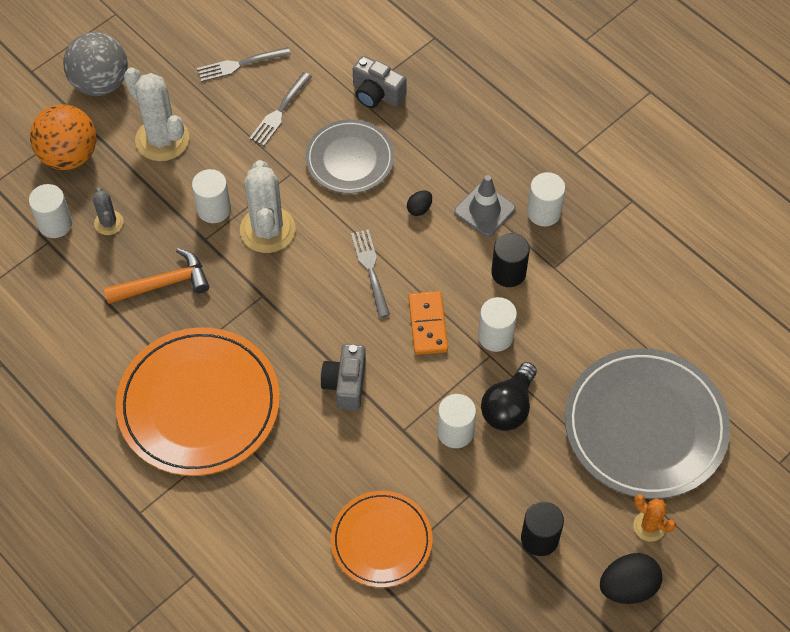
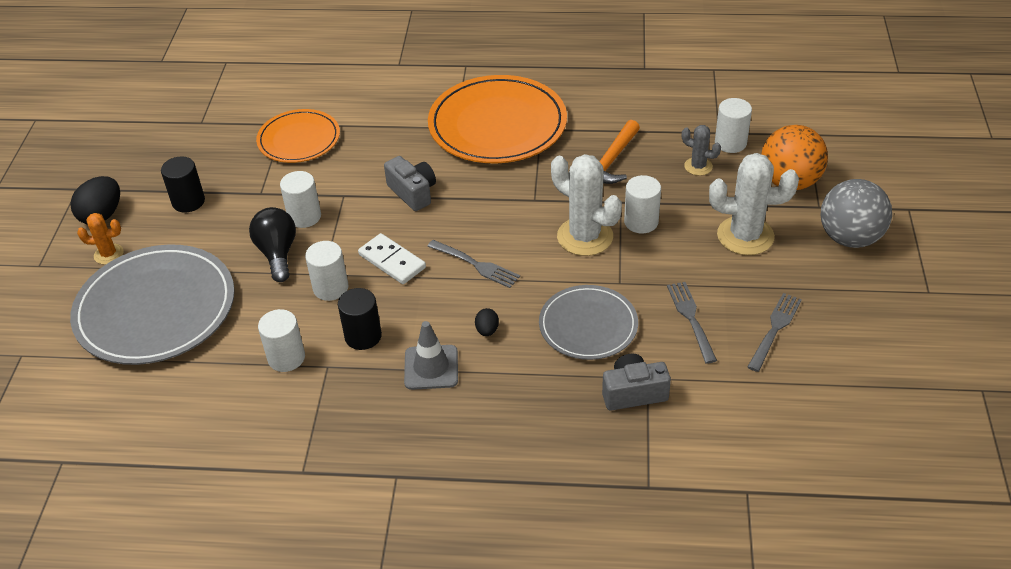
camera: 140 degrees right, 15 degrees down
orange domino [408,291,448,355] -> white domino [358,233,426,284]
white cylinder [527,172,566,226] -> white cylinder moved to [258,309,305,372]

